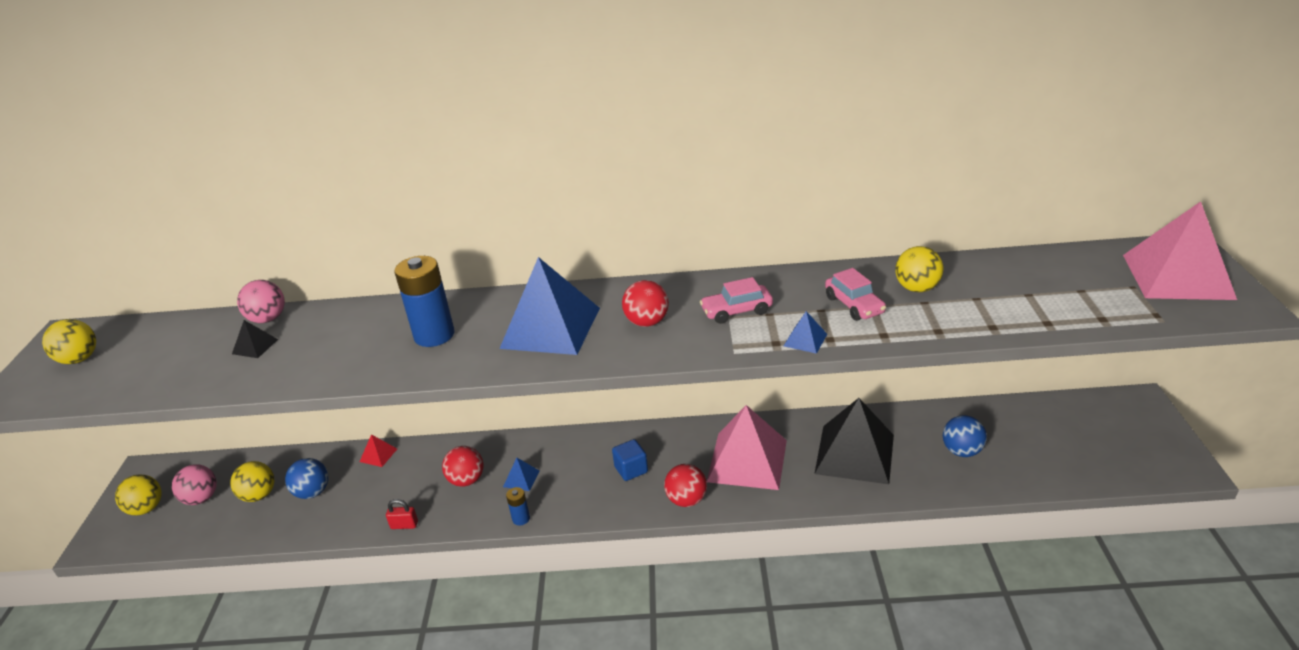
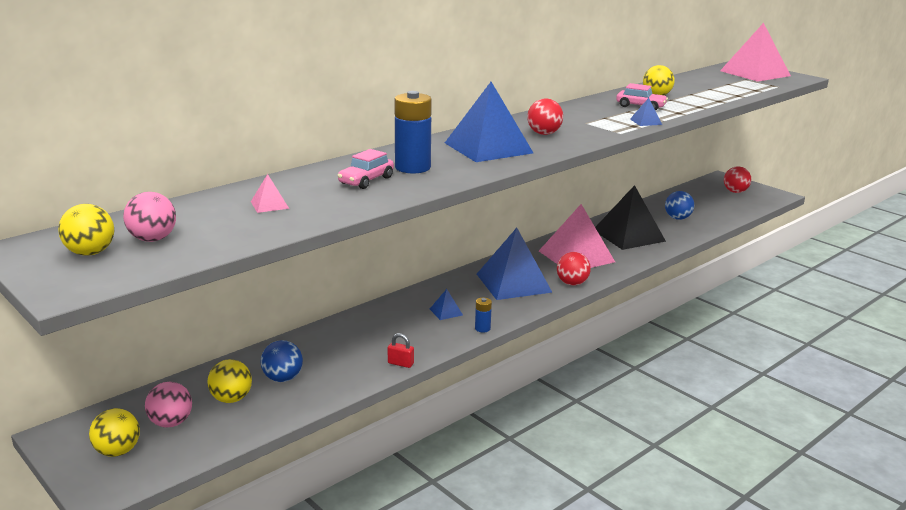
camera: 45 degrees left, 10 degrees down
black pyramid [232,320,278,358] -> pink pyramid [251,174,289,213]
pink ball [237,280,285,323] -> pink ball moved to [123,192,176,242]
red pyramid [360,435,397,467] -> none
red padlock [386,499,418,529] -> red padlock turned 60 degrees clockwise [388,333,414,368]
red ball [442,446,483,487] -> red ball moved to [724,166,751,193]
blue cube [612,439,648,481] -> blue pyramid [477,228,553,300]
pink car [700,277,773,324] -> pink car moved to [337,149,394,189]

